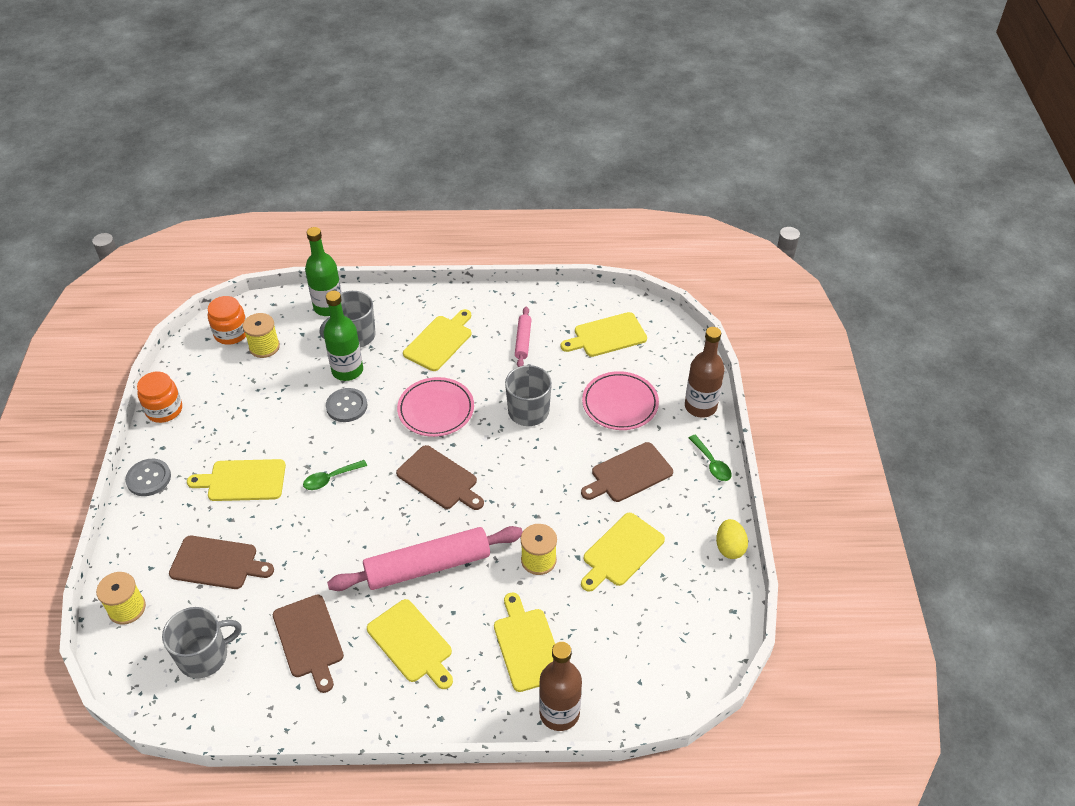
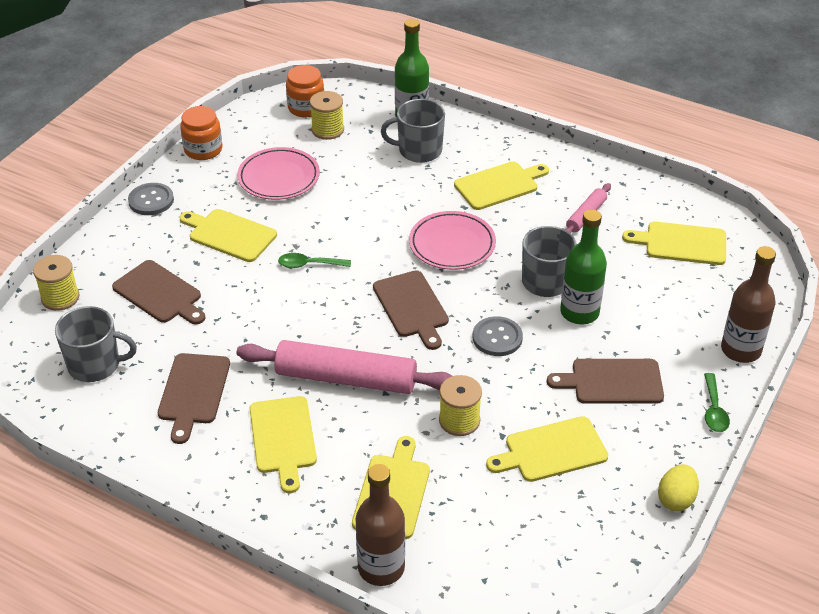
camera: 30 degrees right, 5 degrees down
green bottle [323,291,363,381] -> green bottle moved to [560,209,607,324]
grey button [326,388,367,422] -> grey button moved to [473,316,523,356]
pink plate [582,371,659,430] -> pink plate moved to [237,147,320,200]

